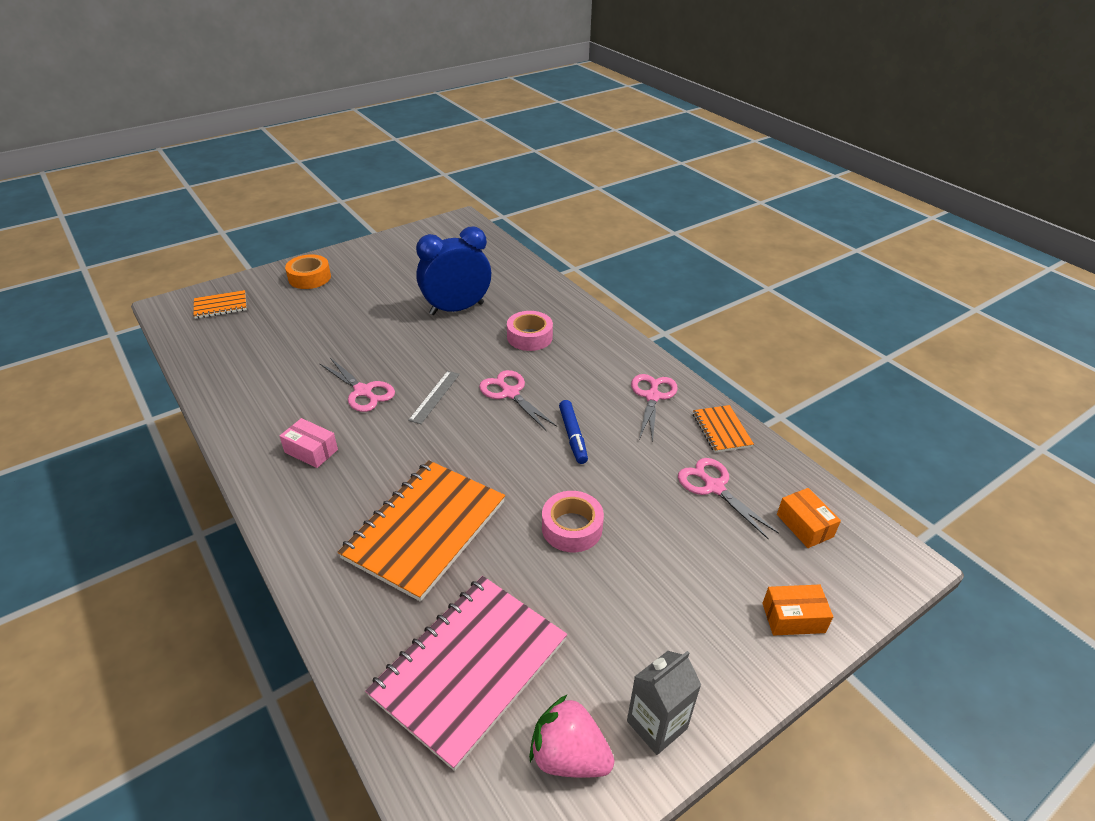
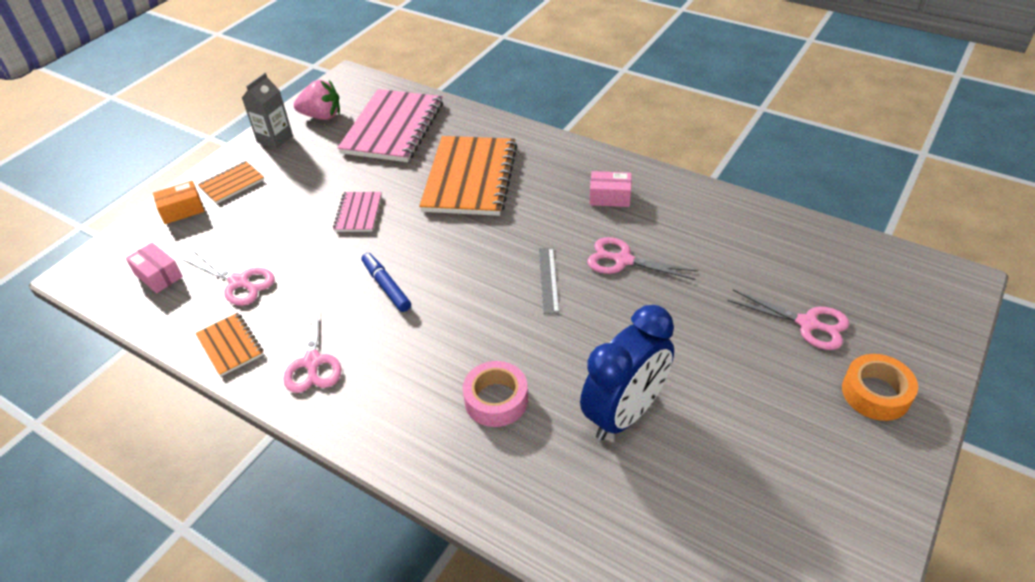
camera: 160 degrees right, 5 degrees up
orange notebook [193,290,247,319] -> orange notebook moved to [198,161,264,204]
pink scissors [479,370,557,431] -> pink scissors moved to [728,290,850,350]
pink tape [542,491,604,552] -> pink notebook [333,192,382,232]
orange box [777,488,841,548] -> pink box [126,243,183,293]

